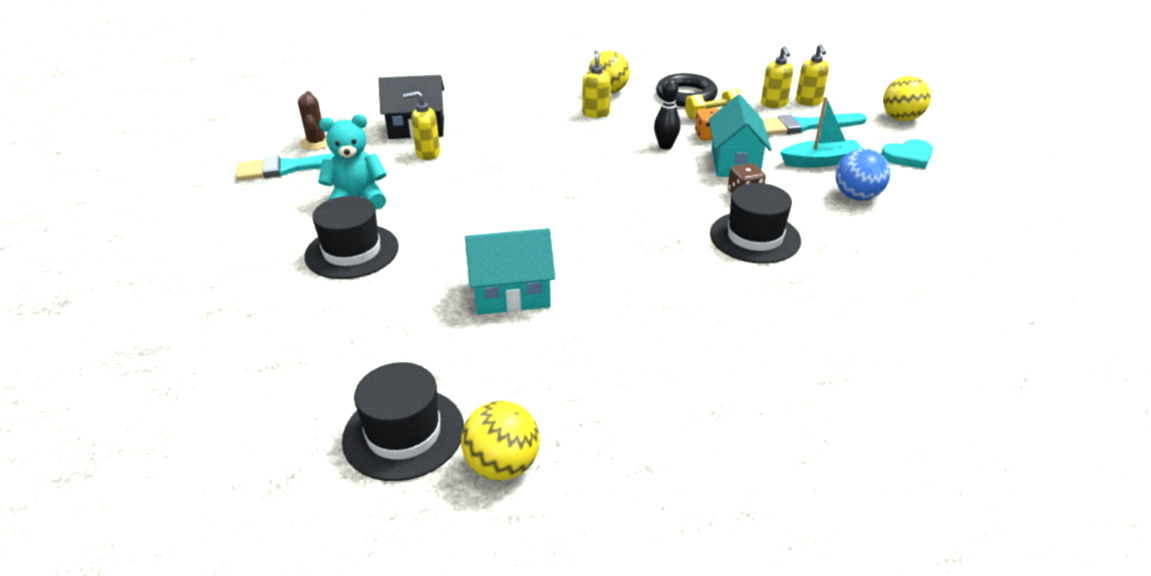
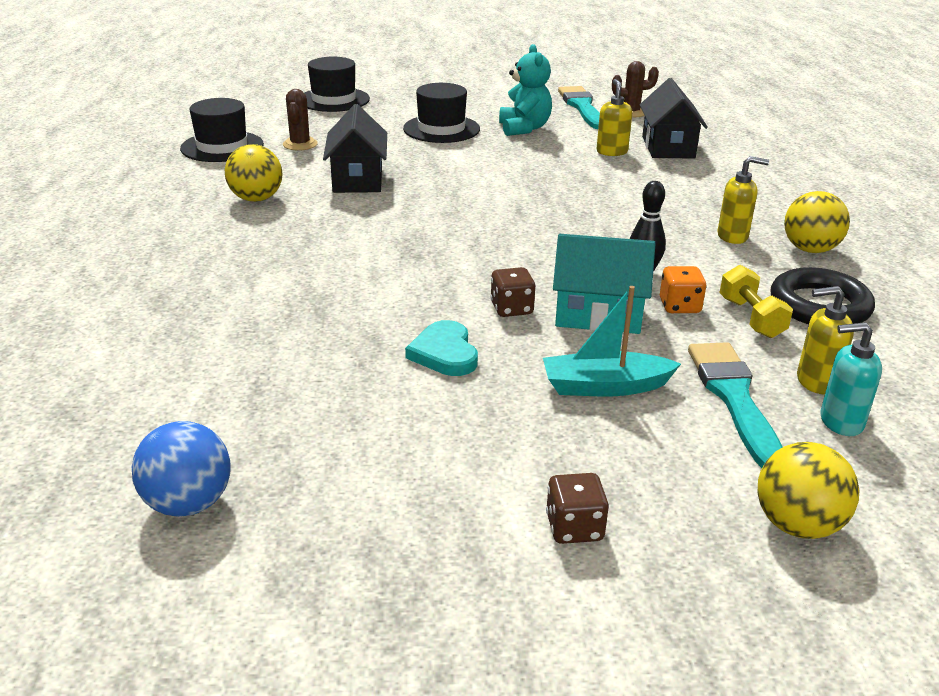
camera: 95 degrees right, 5 degrees down
yellow ball [461,401,540,481] -> yellow ball moved to [225,144,282,202]
turquoise house [465,228,555,315] -> black house [323,104,387,193]
black hat [710,183,801,264] -> black hat moved to [304,57,370,112]
turquoise boat [780,96,862,168] -> turquoise boat turned 90 degrees clockwise [543,286,681,397]
yellow soap dispenser [796,44,829,106] -> turquoise soap dispenser [820,322,882,436]
blue ball [835,148,890,200] -> blue ball moved to [132,421,231,517]
turquoise heart [881,139,933,169] -> turquoise heart moved to [405,320,478,376]
none -> brown cactus [283,89,318,151]
none -> brown dice [546,473,609,544]

